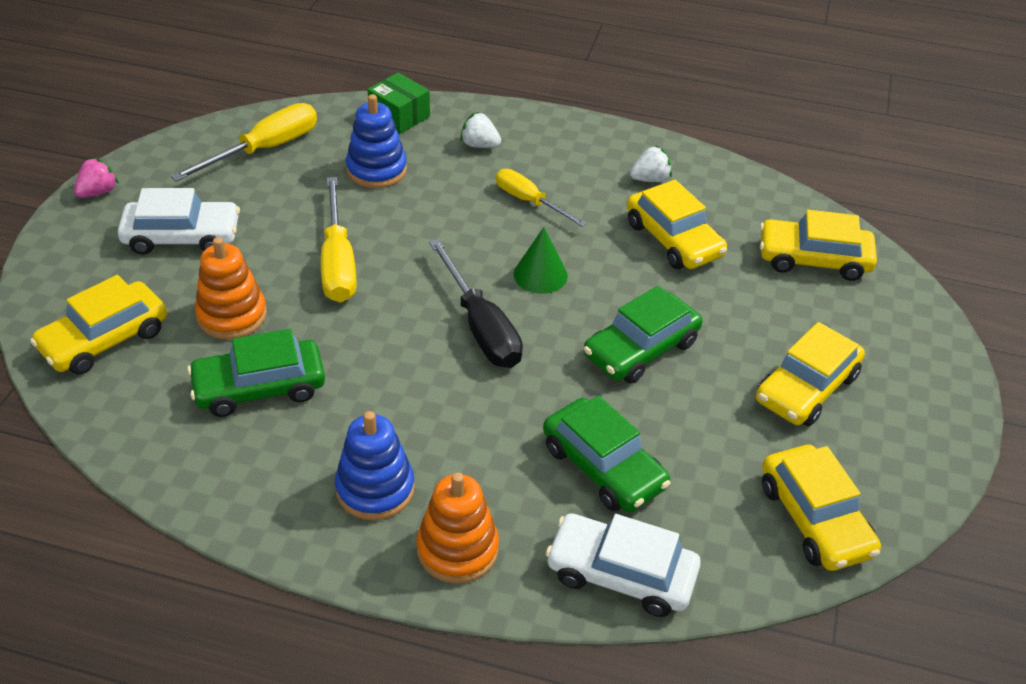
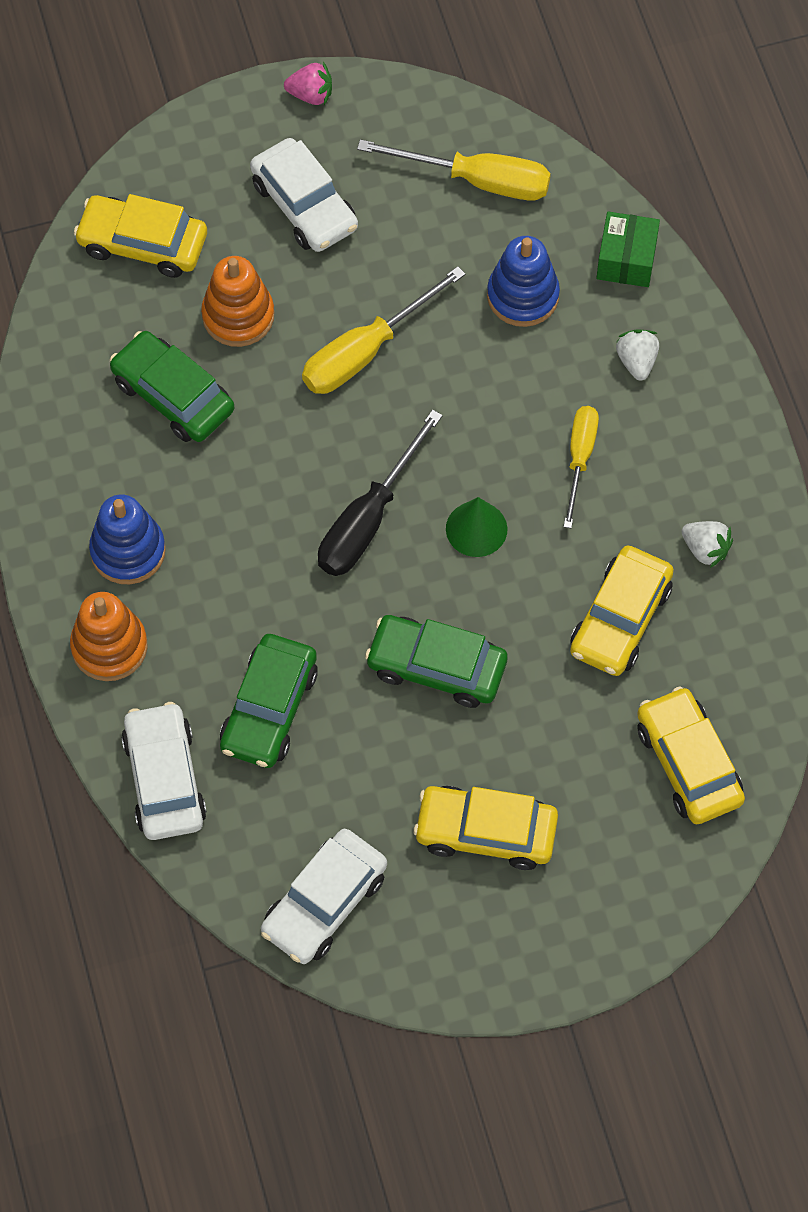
camera: 60 degrees right, 20 degrees up
yellow car [762,445,881,571] -> white car [261,829,387,964]

